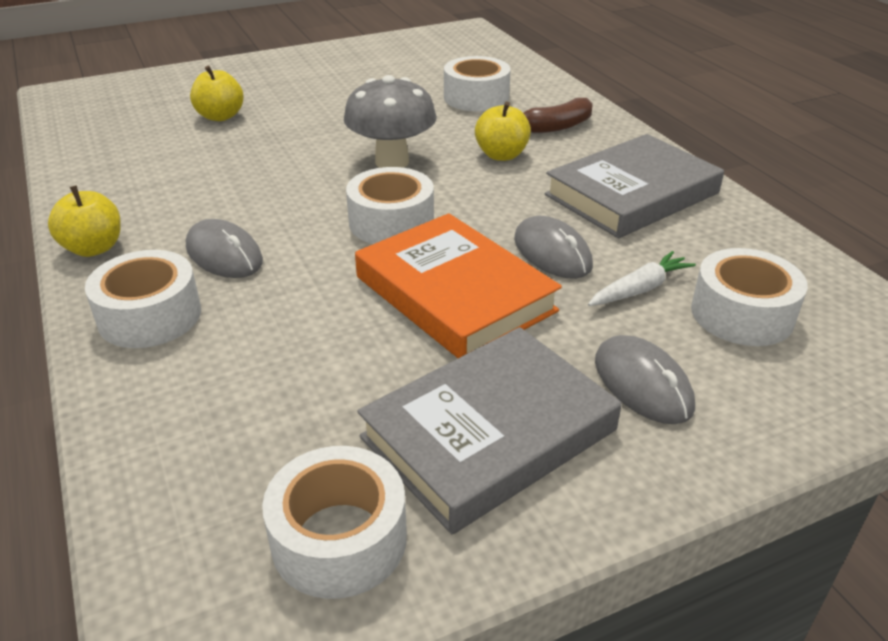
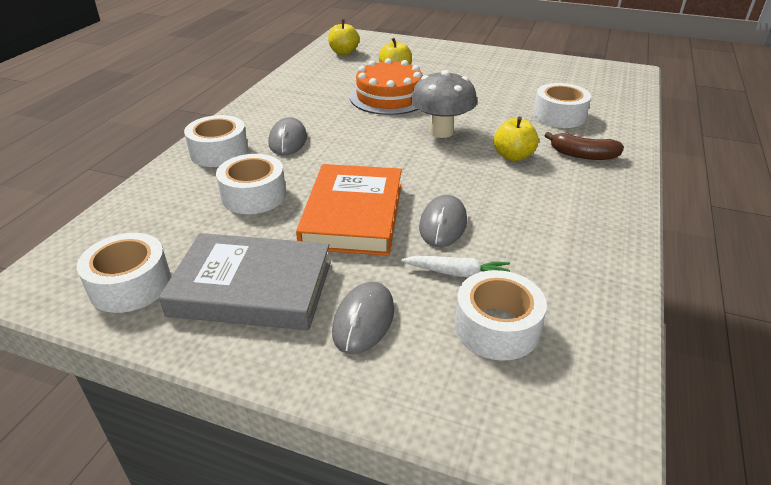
camera: 45 degrees right, 0 degrees up
yellow apple [48,185,121,257] -> yellow apple moved to [328,20,359,55]
white tape [346,167,434,244] -> white tape moved to [216,154,286,214]
grey book [545,134,724,238] -> none
none -> orange cake [350,58,423,115]

